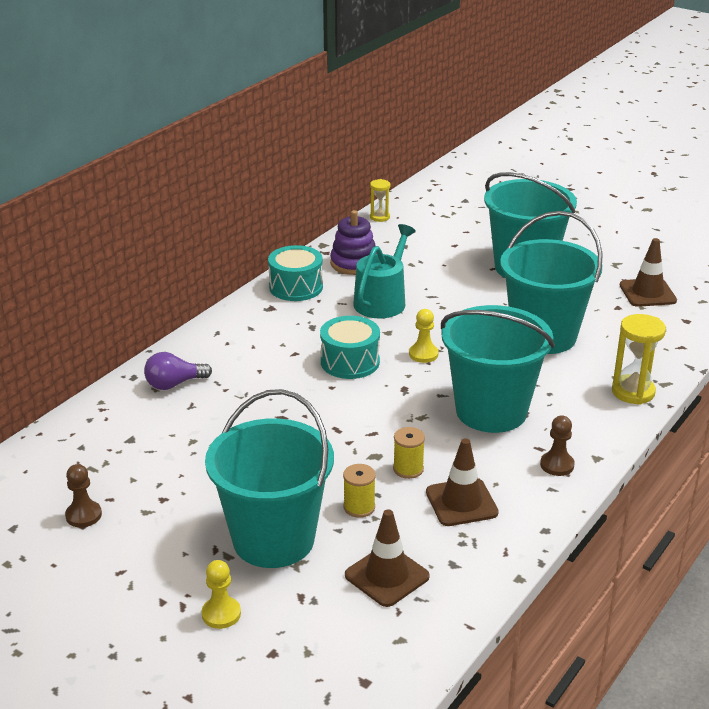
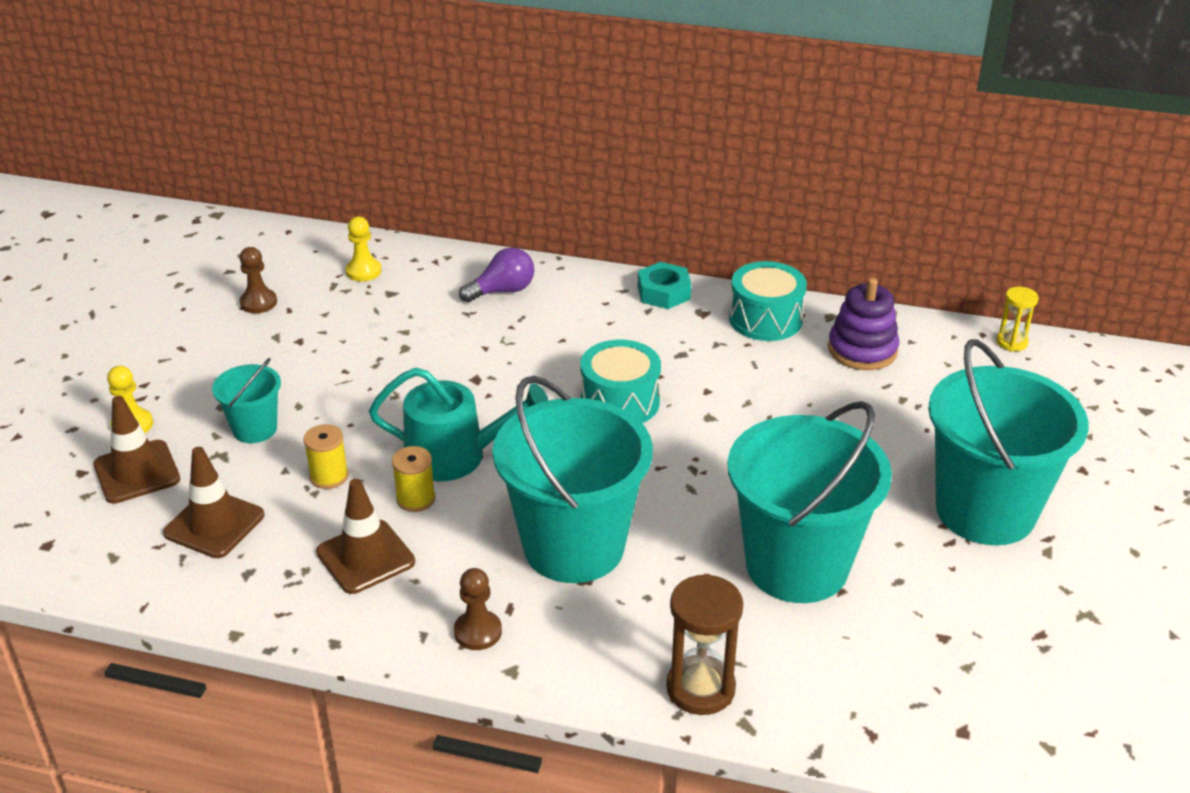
camera: 70 degrees right, 5 degrees up
purple light bulb [144,352,212,390] -> purple light bulb turned 105 degrees clockwise [459,247,534,302]
turquoise bucket [205,389,334,568] -> turquoise bucket [212,358,281,443], size x0.48
turquoise watering can [353,224,416,319] -> turquoise watering can moved to [369,368,549,481]
yellow pawn [409,309,439,363] -> yellow pawn moved to [346,217,381,281]
yellow hourglass [612,314,666,405] -> brown hourglass [666,574,743,715]
brown traffic cone [620,238,677,307] -> brown traffic cone moved to [93,396,180,504]
none -> turquoise nut [638,262,691,309]

